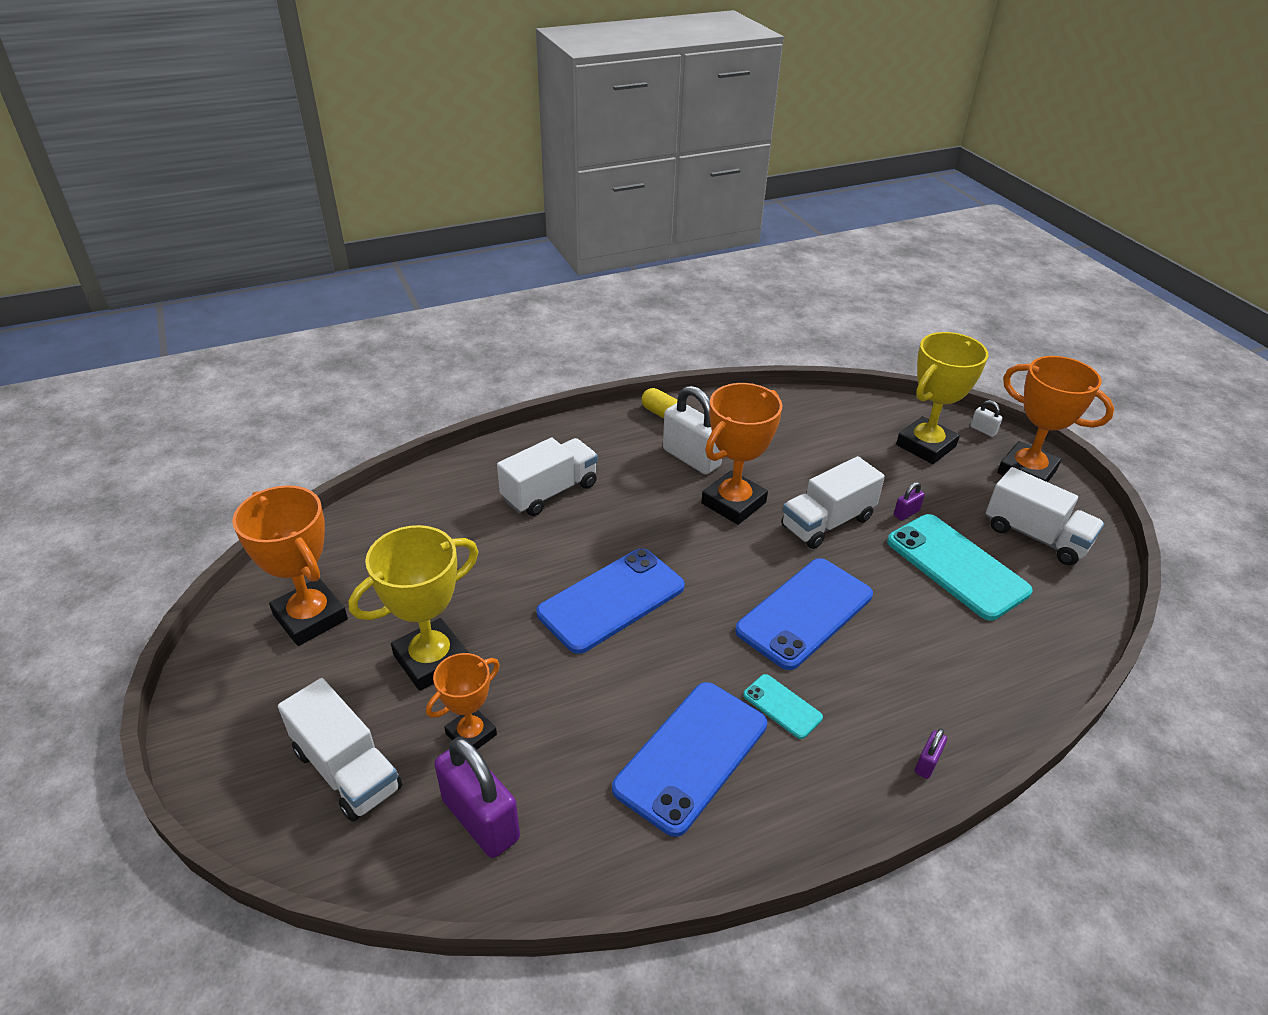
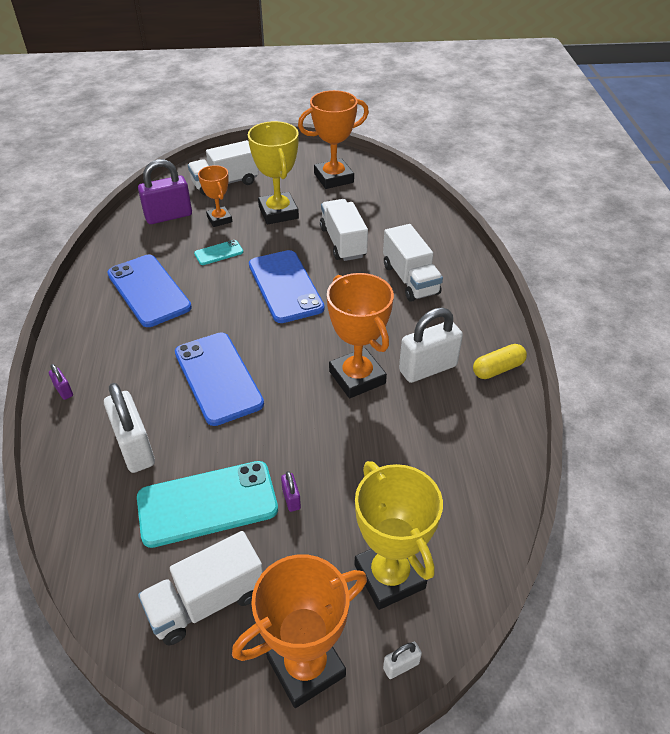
camera: 110 degrees right, 5 degrees up
turquoise phone [743,674,823,739] -> turquoise phone moved to [194,240,243,265]
white truck [781,456,885,549] -> white truck moved to [320,199,368,261]
none -> white padlock [104,383,155,473]

